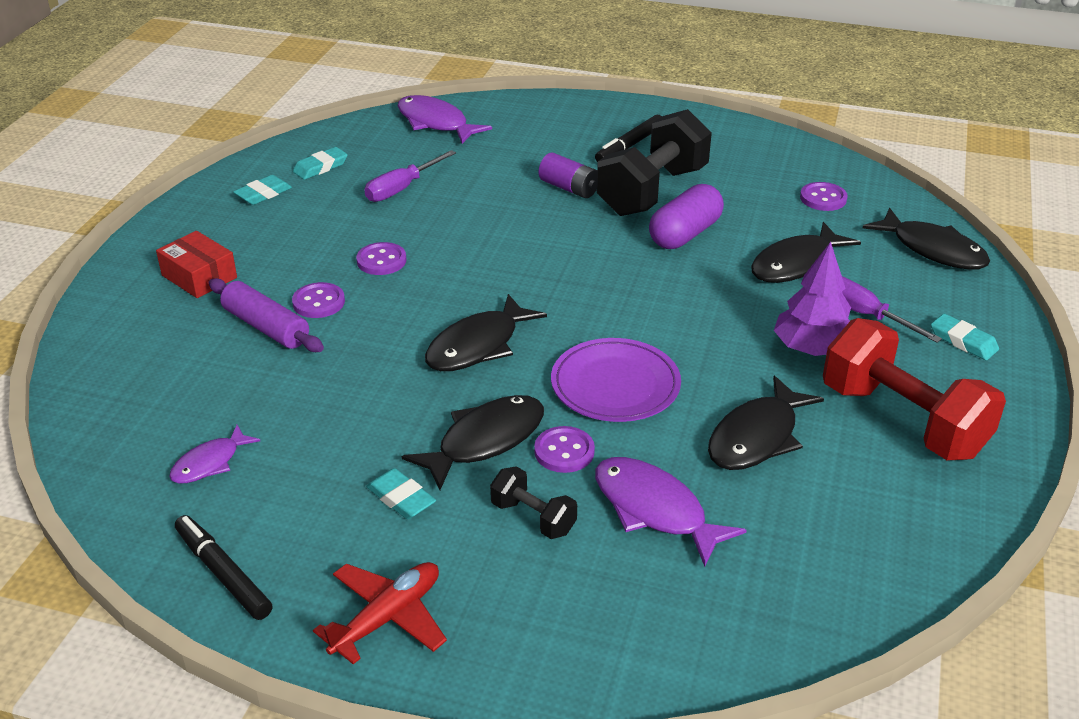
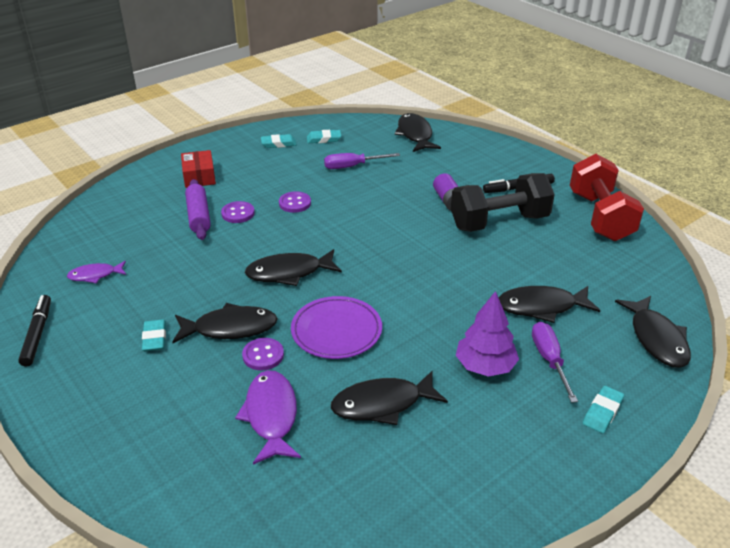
camera: 35 degrees right, 0 degrees up
red plane [313,562,447,664] -> none
purple fish [398,95,492,144] -> black fish [394,113,441,152]
black dumbbell [490,466,577,539] -> none
purple capsule [649,184,724,249] -> none
purple button [800,182,848,211] -> none
red dumbbell [823,318,1006,460] -> red dumbbell moved to [570,154,644,241]
turquoise eraser [931,314,999,360] -> turquoise eraser turned 45 degrees clockwise [583,386,624,433]

